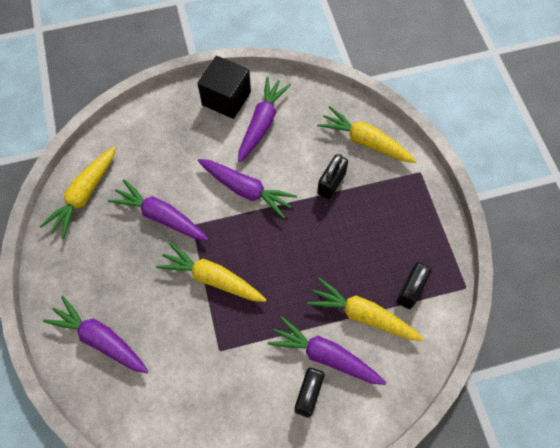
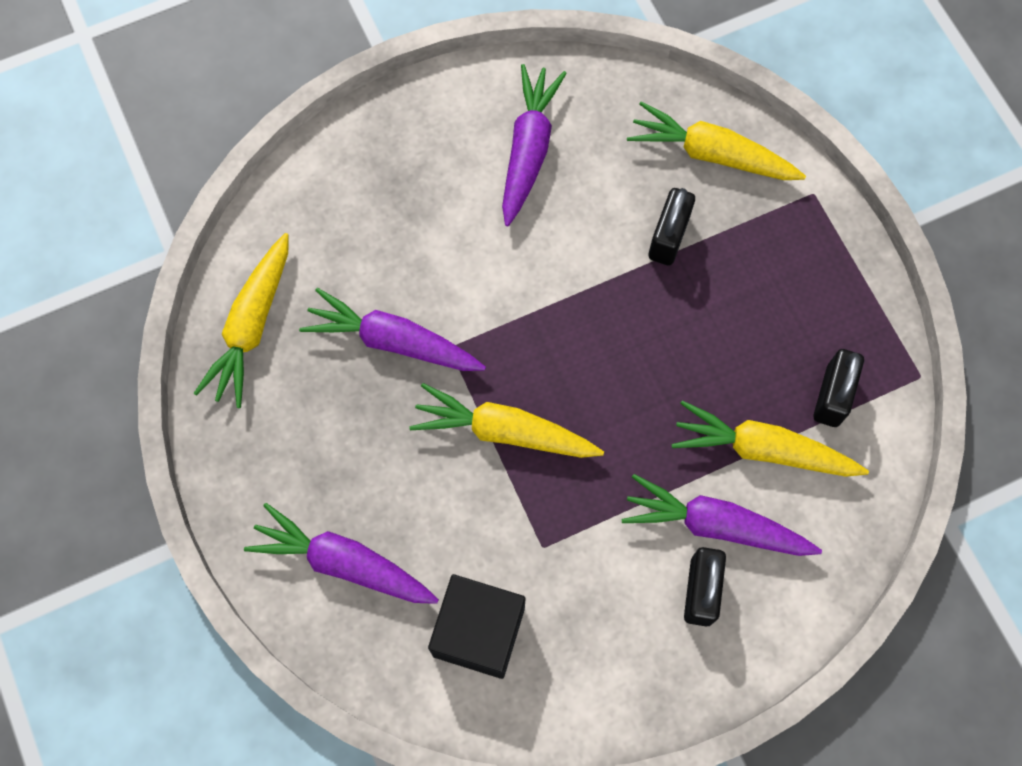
camera: 10 degrees left, 5 degrees up
black cube [197,56,251,119] -> black cube moved to [428,574,526,679]
purple carrot [198,159,297,219] -> none

